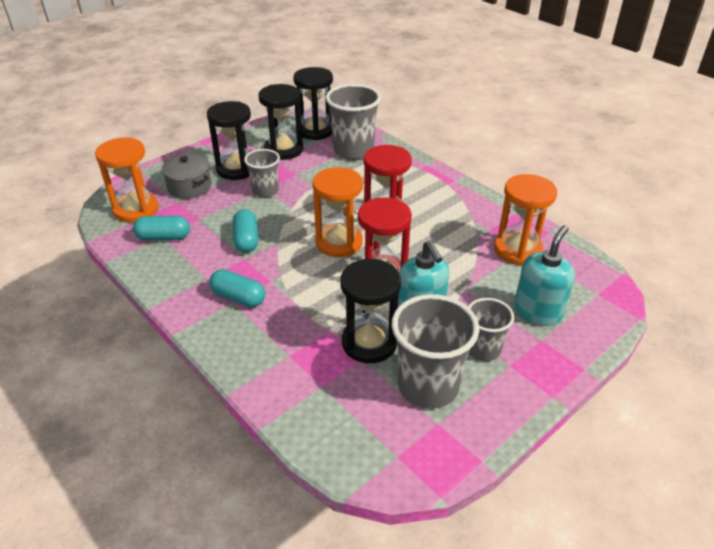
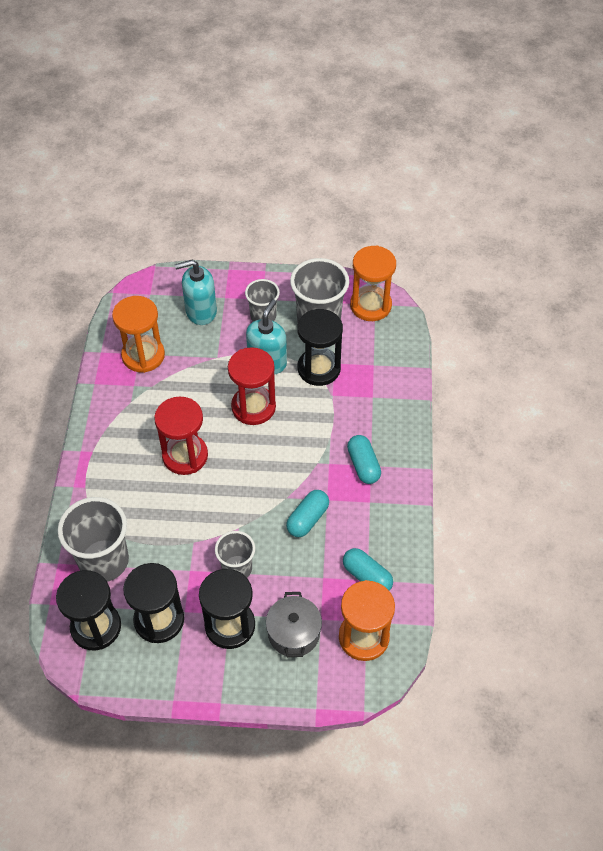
camera: 135 degrees left, 15 degrees up
orange hourglass [312,167,363,257] -> orange hourglass moved to [350,246,396,321]

